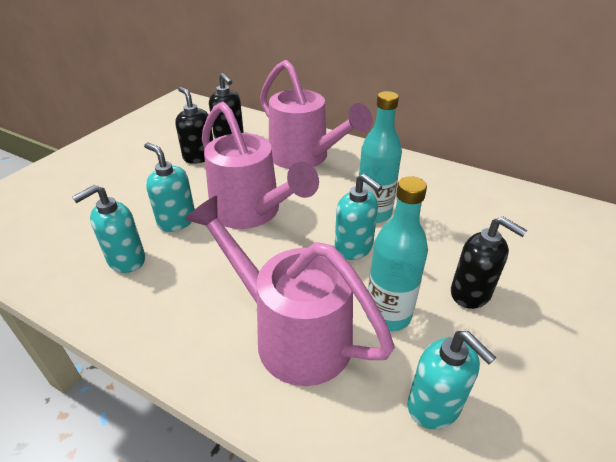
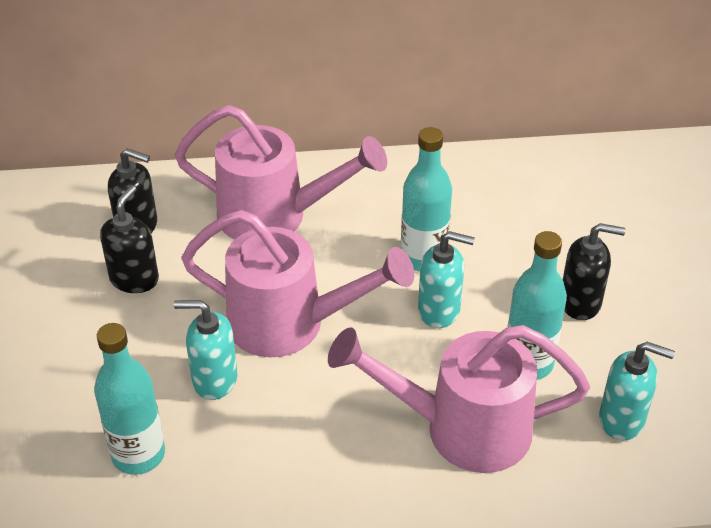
camera: 35 degrees left, 5 degrees up
turquoise soap dispenser [72,185,145,273] -> none
black soap dispenser [175,87,213,164] -> black soap dispenser turned 90 degrees clockwise [100,185,159,293]
none -> turquoise bottle [94,323,165,475]

